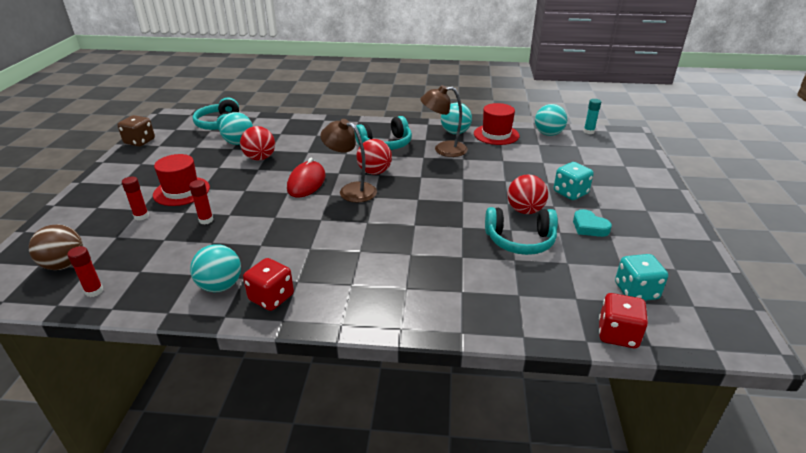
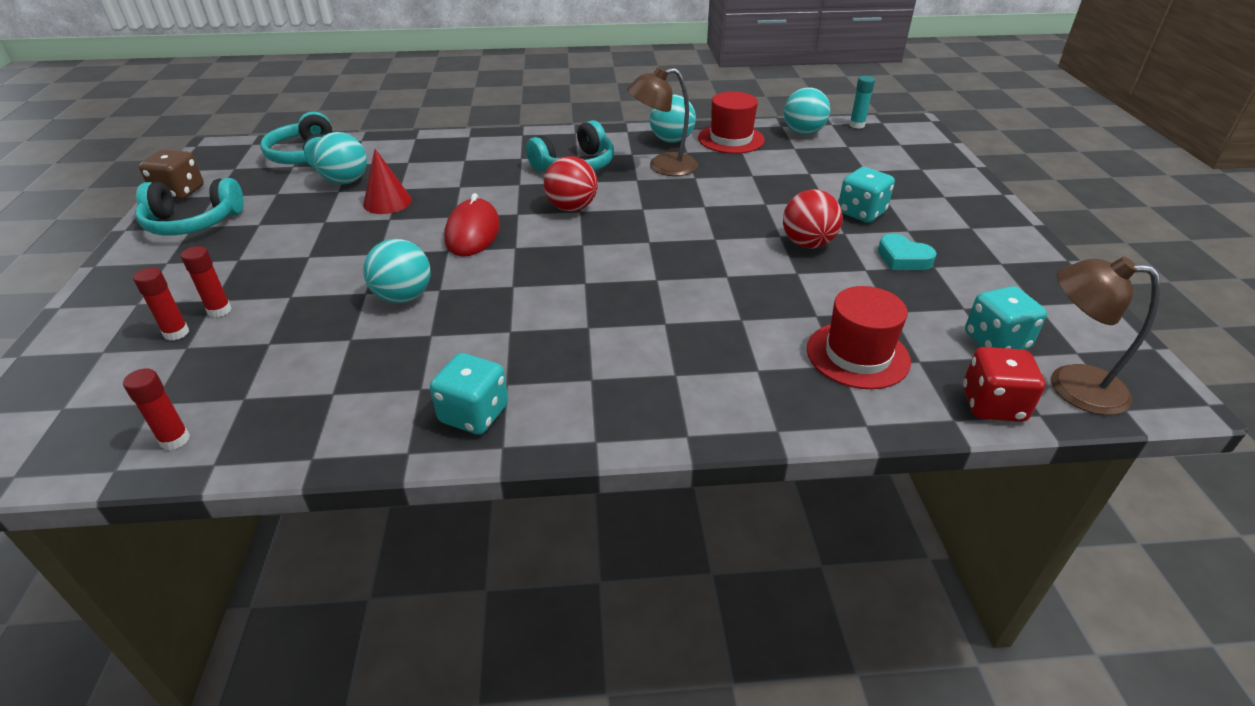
camera: 10 degrees left, 5 degrees up
brown ball [29,224,83,270] -> none
red hat [153,154,210,206] -> red hat moved to [807,286,911,389]
red glue stick [189,180,213,225] -> red glue stick moved to [133,267,189,341]
turquoise ball [190,244,241,292] -> turquoise ball moved to [363,239,431,304]
red ball [240,126,275,160] -> red cone [363,149,412,214]
red dice [243,258,294,311] -> turquoise dice [430,353,508,435]
brown lamp [320,119,377,202] -> brown lamp moved to [1051,257,1161,415]
turquoise headphones [485,207,558,255] -> turquoise headphones moved to [135,178,244,236]

